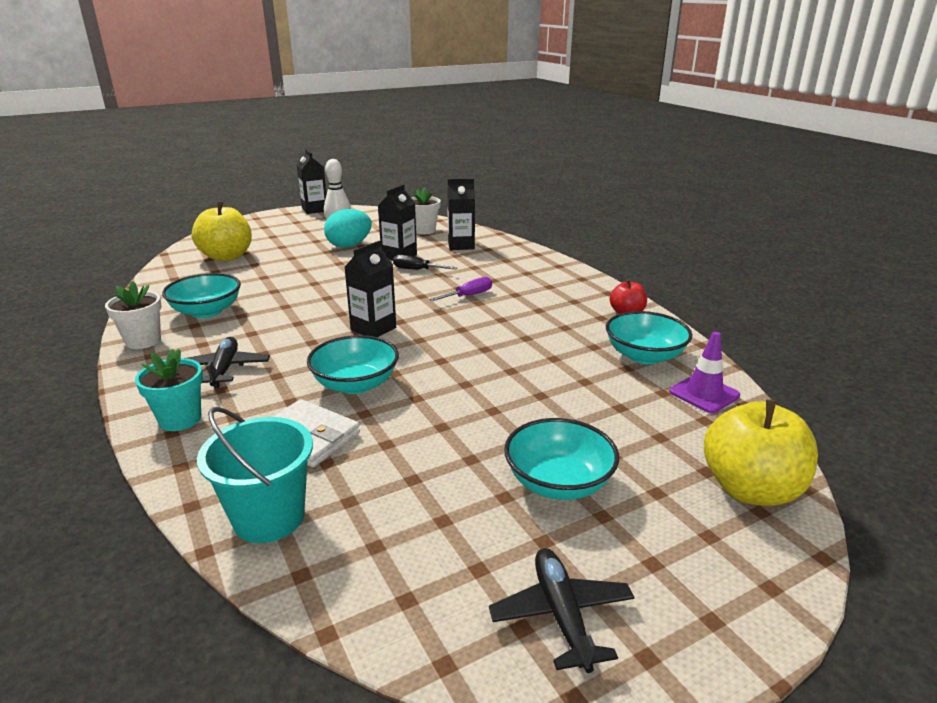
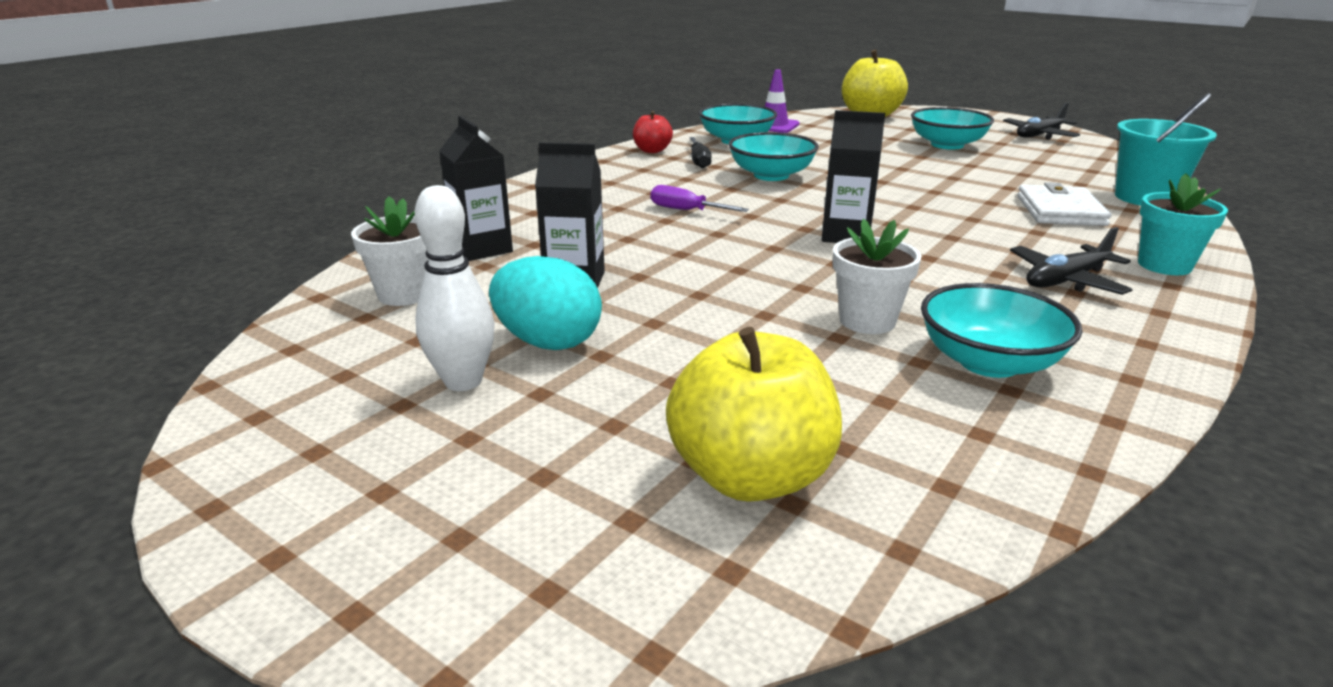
camera: 115 degrees left, 0 degrees up
white flower pot [105,281,162,349] -> white flower pot moved to [832,219,921,334]
black carton [296,149,327,214] -> none
turquoise bowl [307,335,399,394] -> turquoise bowl moved to [729,132,819,181]
black screwdriver [393,254,458,270] -> black screwdriver moved to [689,137,712,168]

